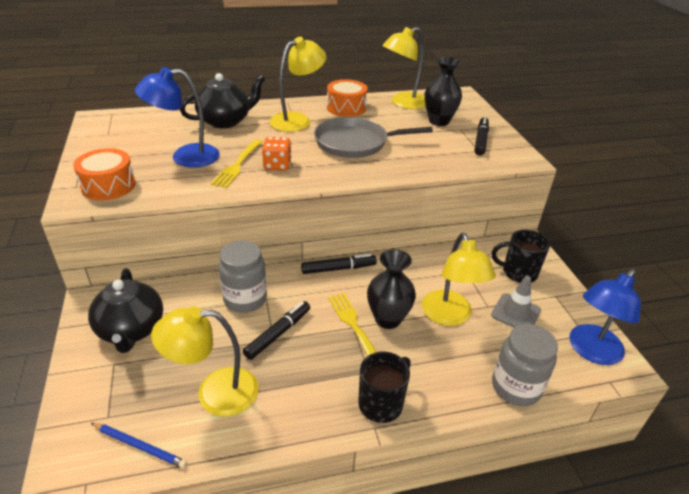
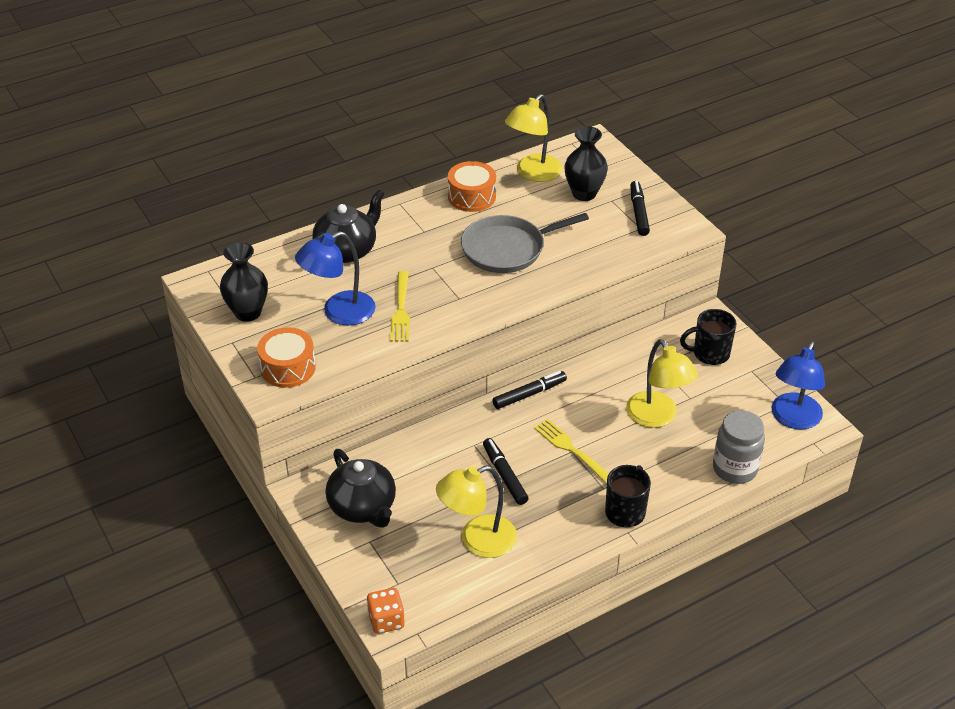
camera: 15 degrees left, 5 degrees up
blue pencil [91,423,187,468] -> none
grey jar [219,240,267,313] -> none
black marker [243,301,310,360] -> black marker turned 45 degrees counterclockwise [483,438,529,505]
orange dice [262,137,291,171] -> orange dice moved to [367,588,405,634]
yellow lamp [269,37,326,132] -> none
black vase [367,249,416,329] -> black vase moved to [220,242,268,322]
grey traffic cone [491,276,541,328] -> none

